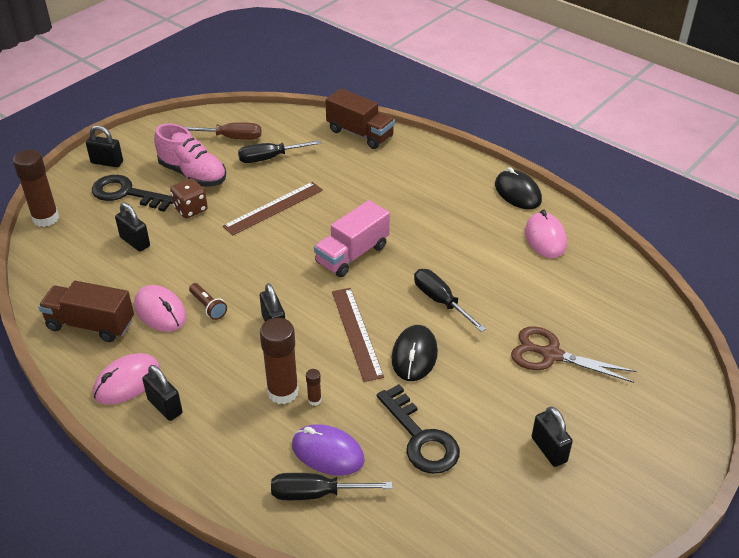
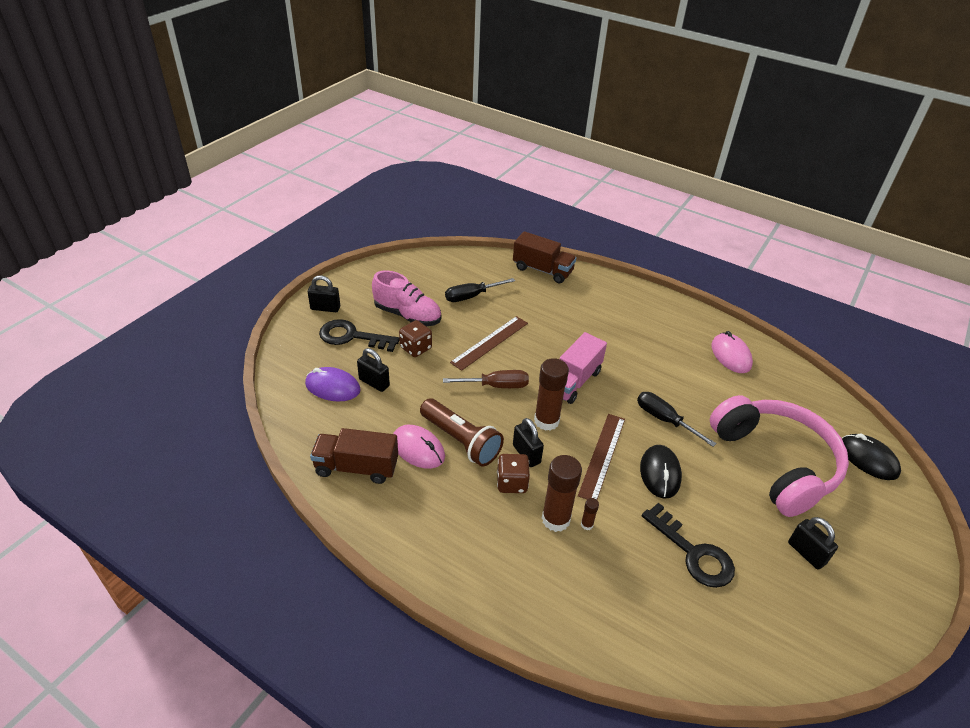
camera: 10 degrees left, 0 degrees up
brown glue stick [13,149,59,227] -> brown glue stick moved to [534,358,569,431]
pink mouse [93,353,160,404] -> none
black padlock [142,365,183,421] -> none
brown screwdriver [184,122,262,140] -> brown screwdriver moved to [443,370,529,388]
brown flashlight [189,283,227,320] -> brown flashlight [420,398,504,467], size x2.00
black screwdriver [271,473,393,500] -> none
purple mouse [292,424,365,475] -> purple mouse moved to [305,367,361,402]
brown ruler [332,288,384,382] -> brown ruler turned 45 degrees clockwise [578,414,625,500]
black mouse [495,167,542,209] -> black mouse moved to [842,434,901,480]
brown scissors [511,326,637,383] -> pink headphones [710,395,849,517]
none -> brown dice [497,454,530,493]

